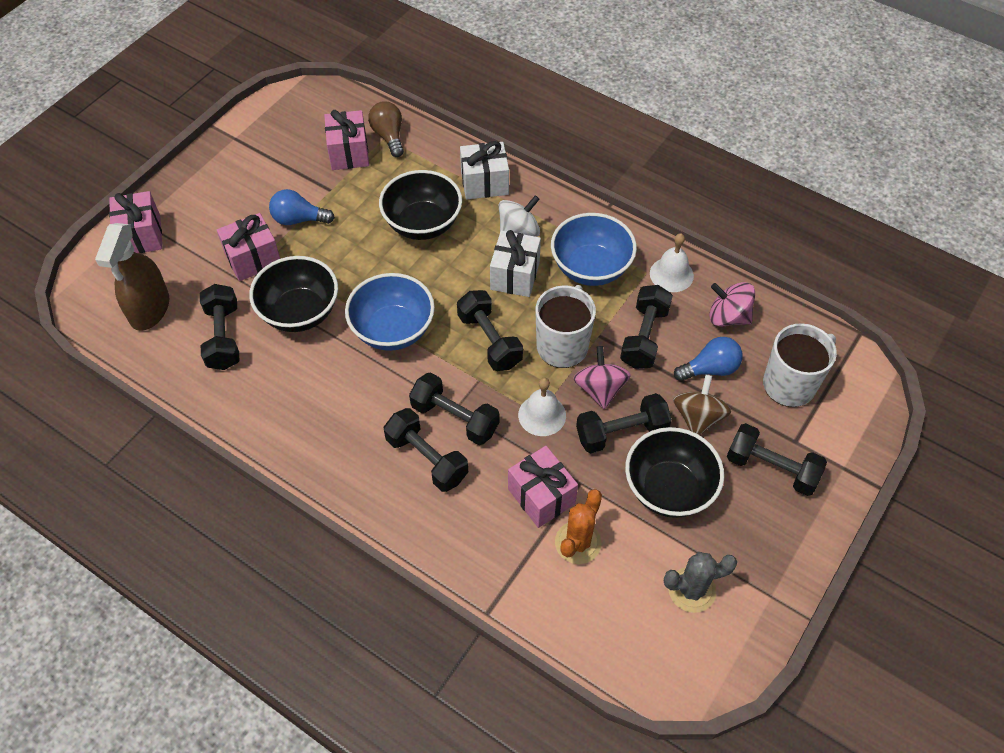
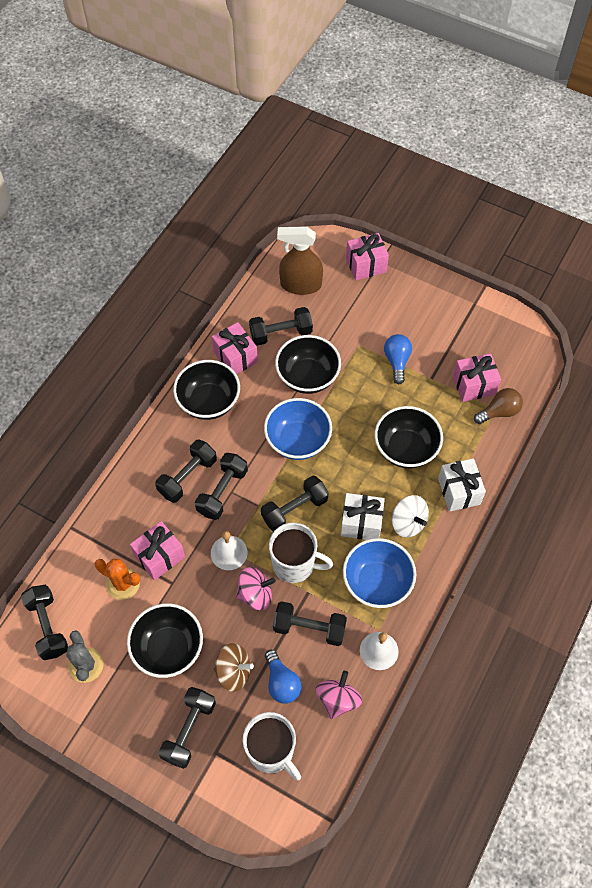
camera: 85 degrees right, 5 degrees up
pink gift [217,213,280,281] -> pink gift moved to [212,322,258,374]
black dumbbell [576,393,672,453] -> black dumbbell moved to [21,585,68,660]
none -> black bowl [173,360,240,420]

